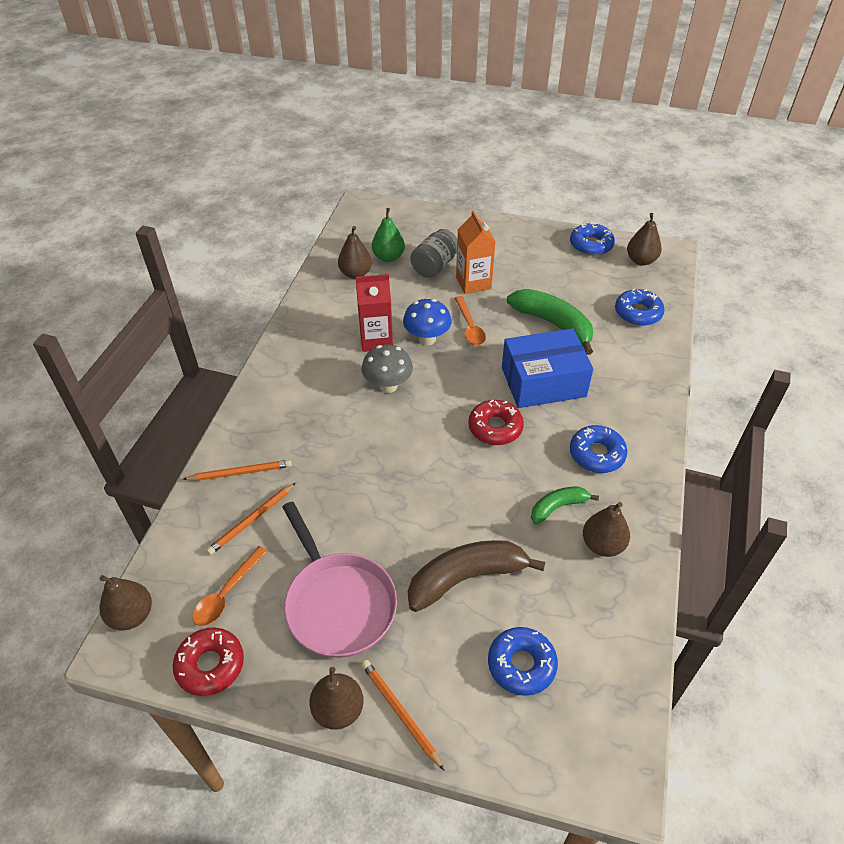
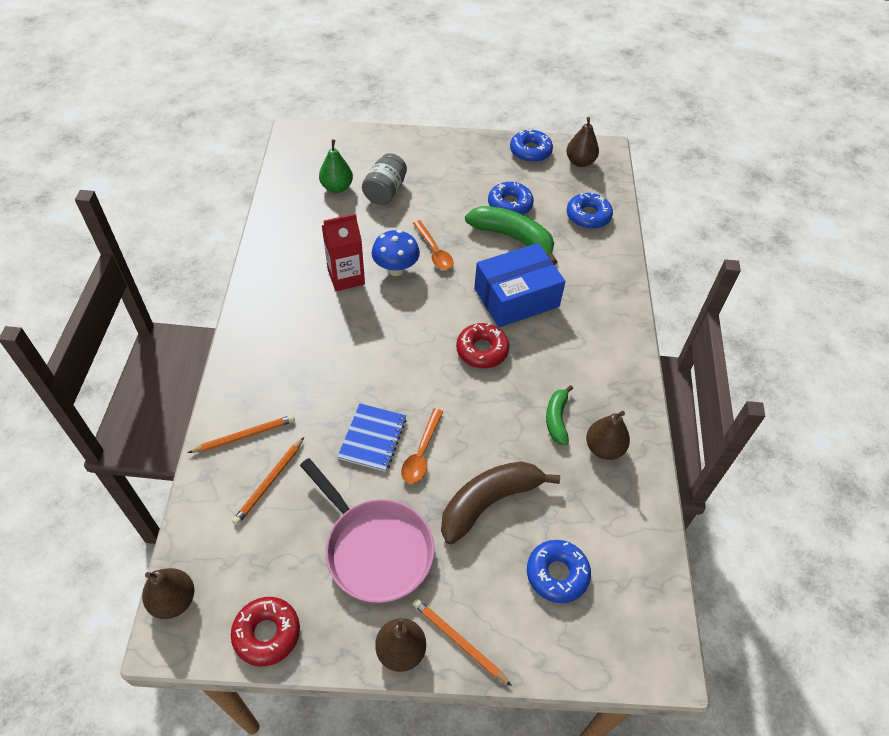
camera: 15 degrees left, 5 degrees up
orange spoon [192,546,267,626] -> orange spoon moved to [401,408,443,484]
brown pear [338,226,372,279] -> none
grey mushroom [362,344,413,393] -> none
orange carton [456,210,496,294] -> none
green banana [531,486,599,524] -> green banana turned 45 degrees counterclockwise [546,385,573,445]
blue donut [570,425,627,473] -> blue donut moved to [488,182,534,215]
none -> blue notebook [337,403,407,472]

